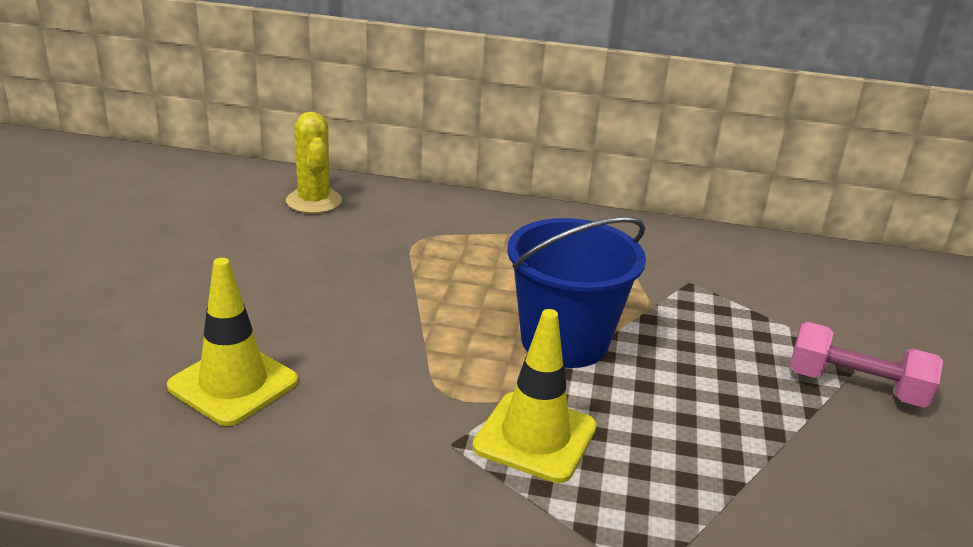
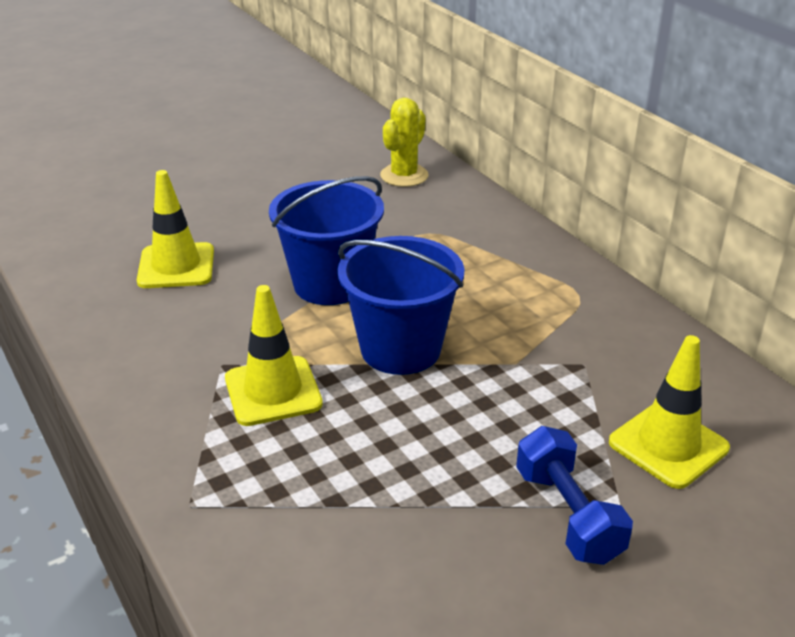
camera: 50 degrees right, 5 degrees up
pink dumbbell [790,322,943,408] -> blue dumbbell [516,426,633,565]
none -> blue bucket [269,176,384,305]
none -> yellow traffic cone [609,335,730,489]

